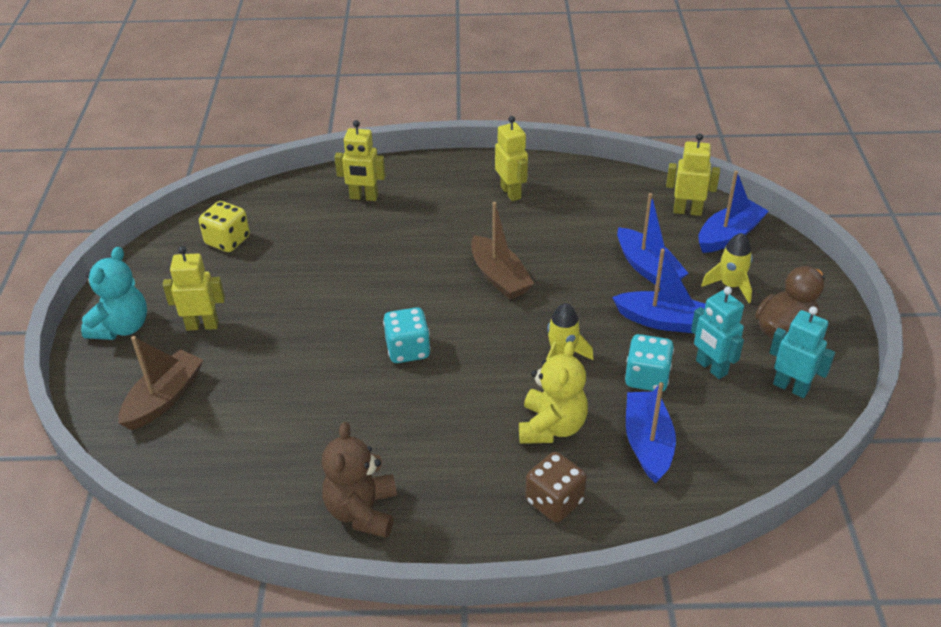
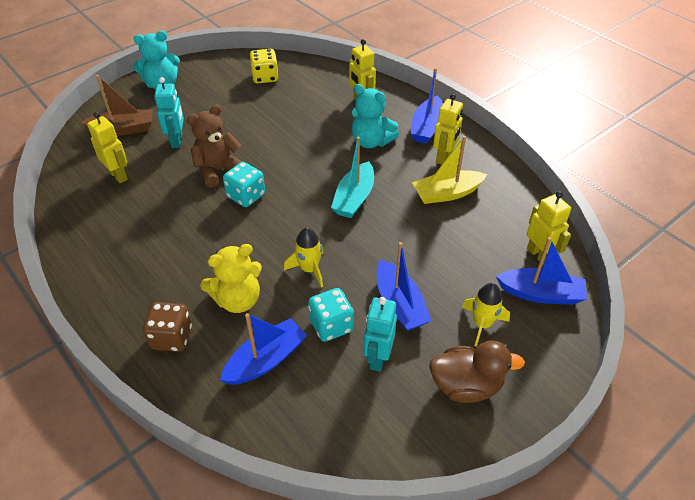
camera: 50 degrees right, 5 degrees up
yellow robot [163,246,225,331] -> yellow robot moved to [87,112,128,183]
brown teddy bear [322,422,397,538] -> brown teddy bear moved to [187,105,242,187]
brown boat [471,202,534,299] -> turquoise boat [331,137,374,218]
blue boat [617,193,689,288] -> blue boat moved to [410,68,443,144]
turquoise robot [769,306,835,398] -> turquoise robot moved to [154,77,184,148]
none -> turquoise teddy bear [352,84,399,148]
none -> yellow boat [412,136,487,204]

